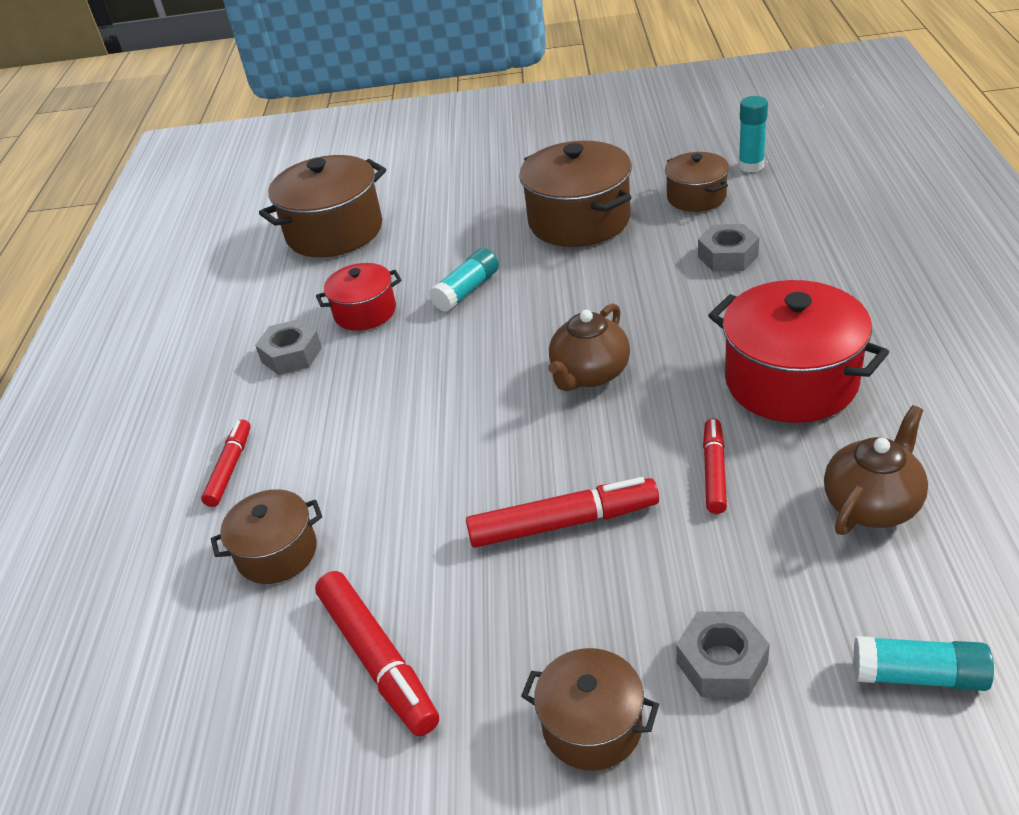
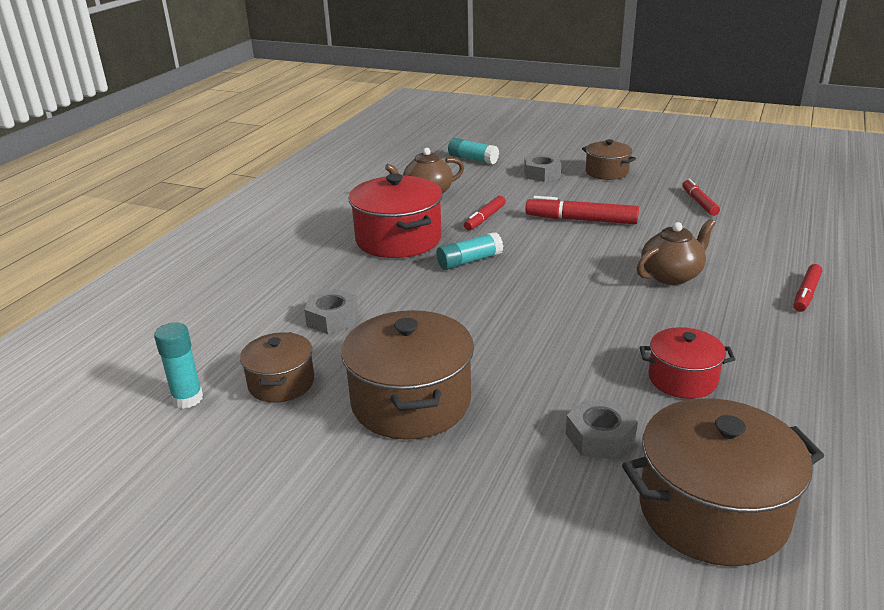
camera: 160 degrees left, 10 degrees down
brown pot [211,489,322,584] -> none
grey nut [255,319,322,375] -> grey nut moved to [566,398,638,460]
red marker [315,571,439,736] -> red marker [682,179,720,216], size x0.63
turquoise glue stick [429,248,499,312] -> turquoise glue stick moved to [436,232,503,270]
brown teapot [548,303,630,391] -> brown teapot moved to [637,219,716,285]

